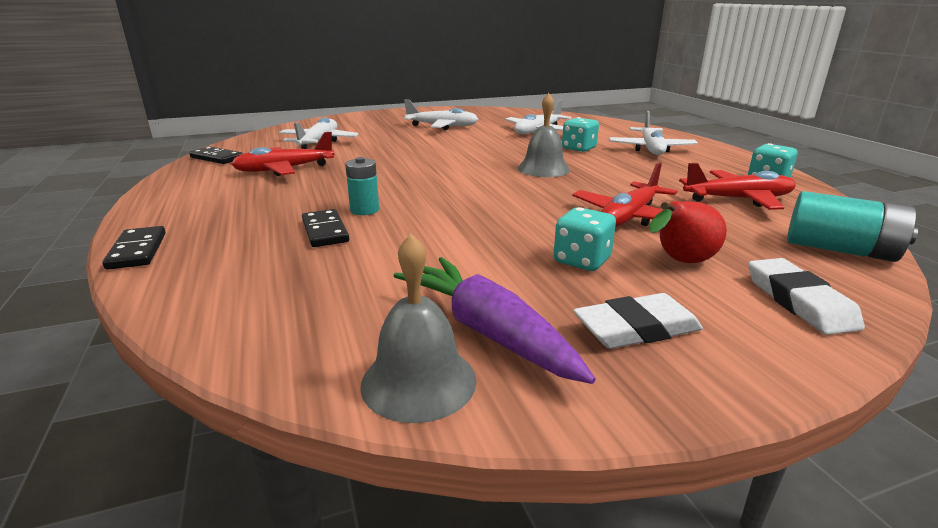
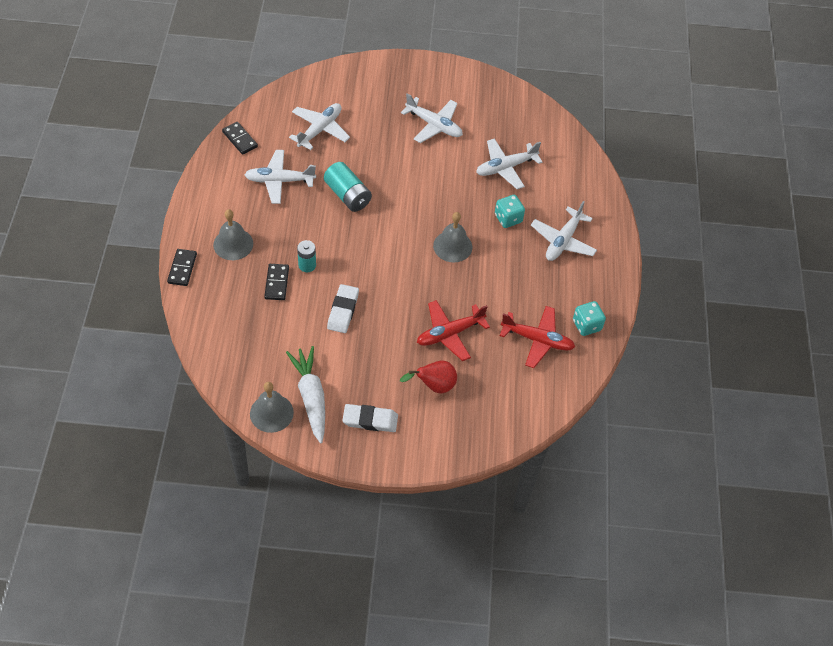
camera: 20 degrees right, 30 degrees up
red plane [231,132,334,176] -> white plane [244,150,316,204]
purple carrot [394,257,596,384] -> white carrot [286,346,325,443]
turquoise dice [554,207,616,271] -> none
white eraser [748,258,865,335] -> white eraser moved to [327,284,359,333]
turquoise battery [787,191,918,262] -> turquoise battery moved to [324,162,372,212]
none -> grey bell [213,209,253,260]

